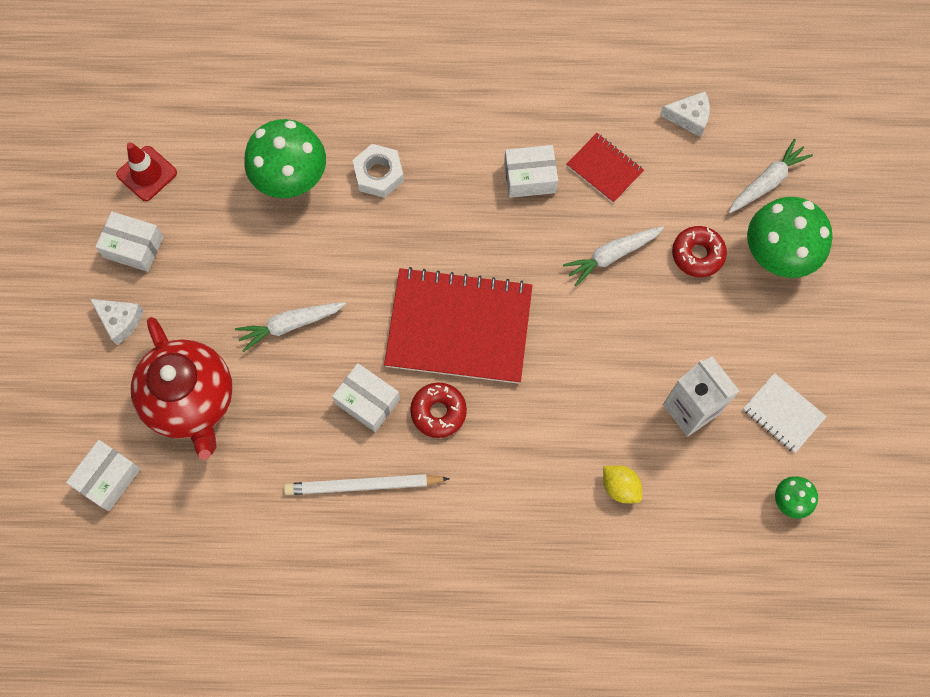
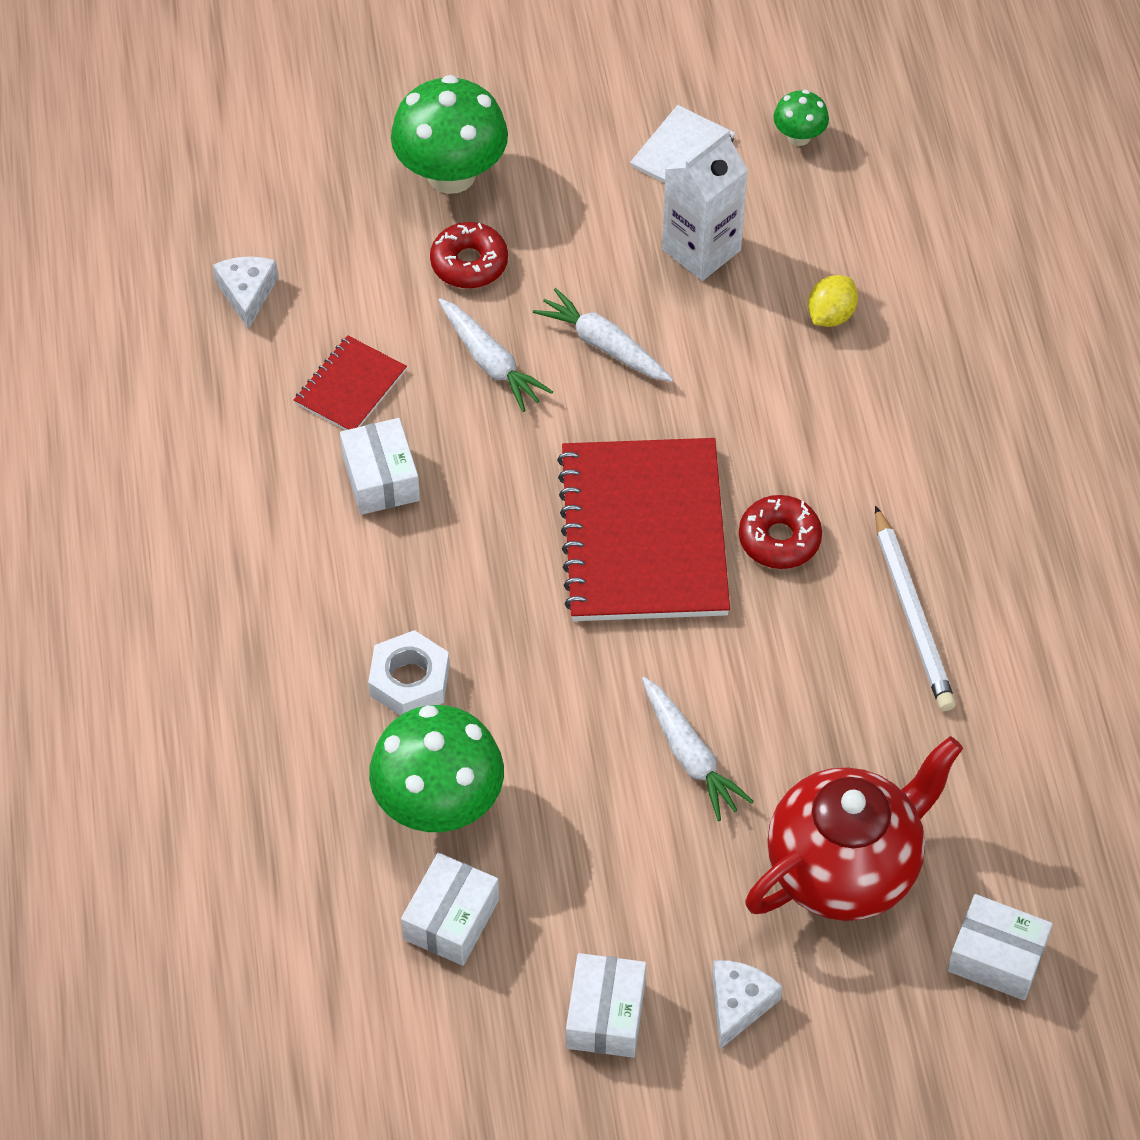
camera: 100 degrees left, 15 degrees down
red traffic cone [116,142,177,201] -> none
white box [332,363,400,432] -> white box moved to [401,853,499,966]
white carrot [729,139,813,213] -> white carrot moved to [533,288,673,382]

